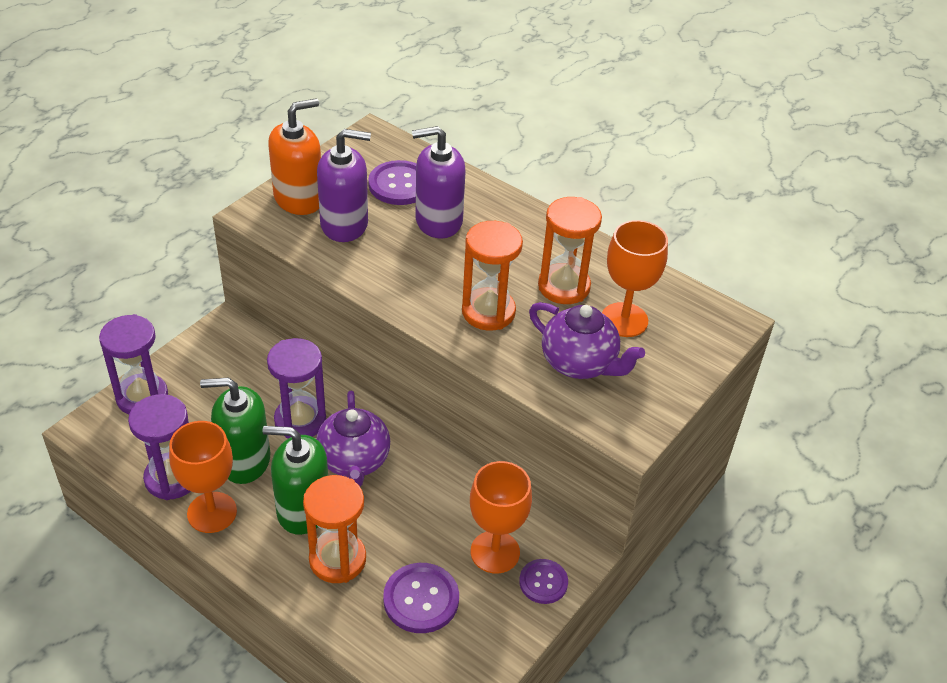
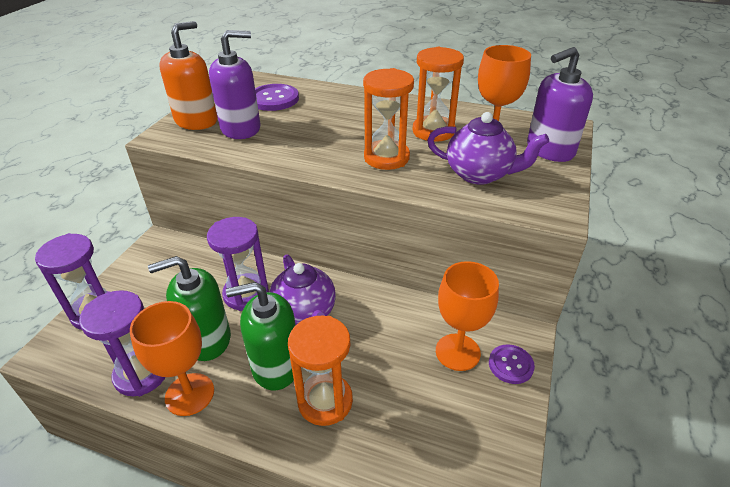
camera: 15 degrees left, 5 degrees down
purple button [383,563,459,633] -> none
purple soap dispenser [412,126,466,239] -> purple soap dispenser moved to [527,47,593,162]

